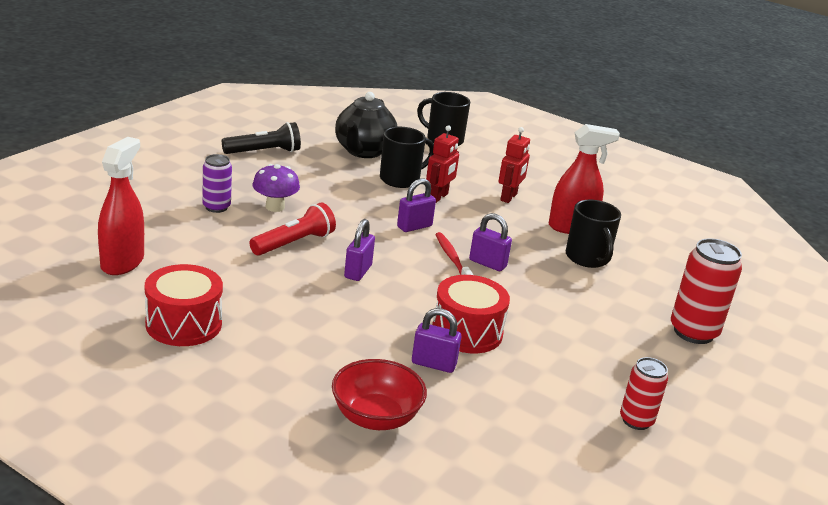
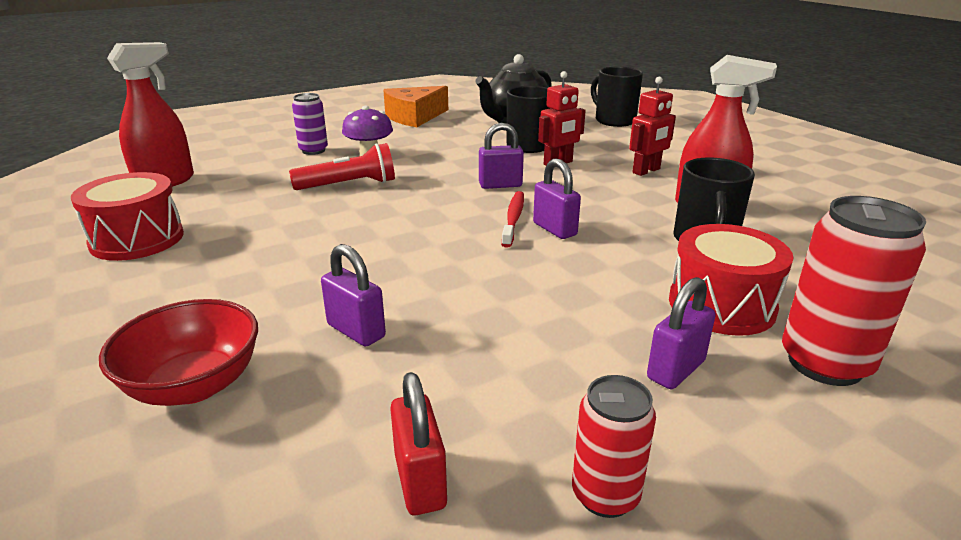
camera: 30 degrees right, 0 degrees up
black flashlight [222,122,301,154] -> orange cheese [383,86,448,127]
purple padlock [344,219,375,281] -> purple padlock moved to [647,277,716,389]
red drum [432,275,510,353] -> red drum moved to [669,224,793,336]
none -> red padlock [390,372,447,515]

